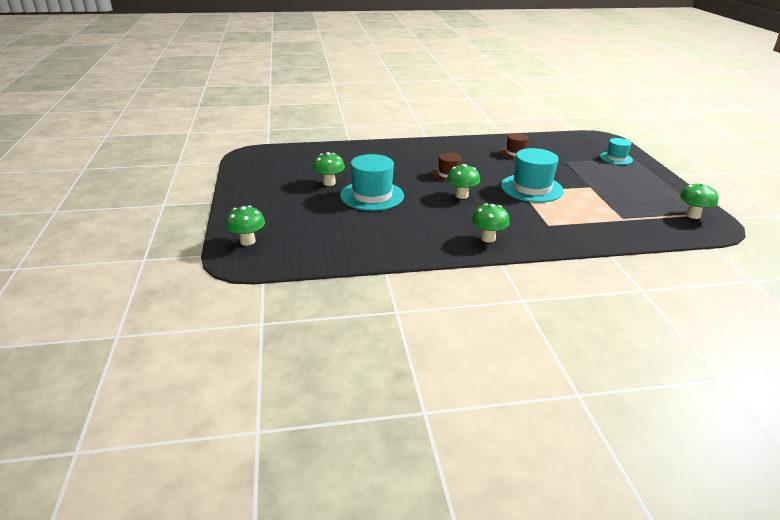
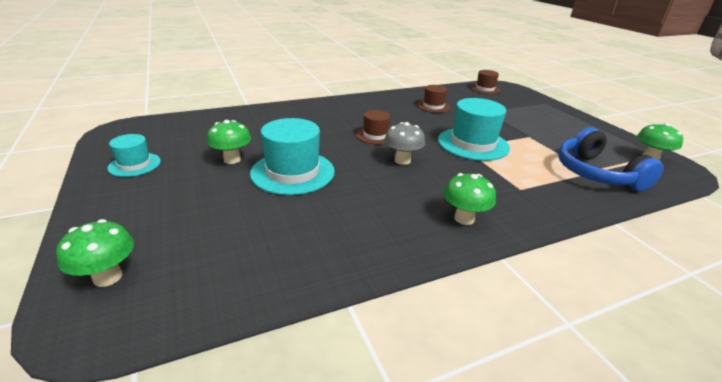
camera: 15 degrees left, 0 degrees up
green mushroom [447,164,480,199] -> grey mushroom [384,122,425,165]
turquoise hat [600,138,633,165] -> turquoise hat moved to [107,134,161,177]
none -> brown hat [470,70,500,94]
none -> blue headphones [558,127,664,191]

